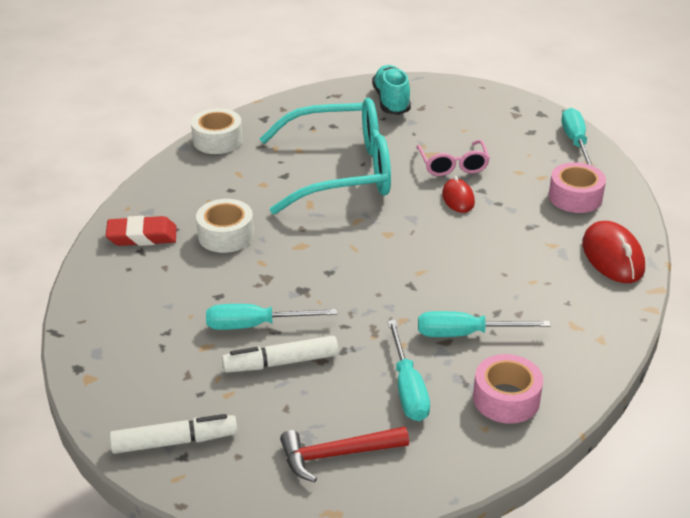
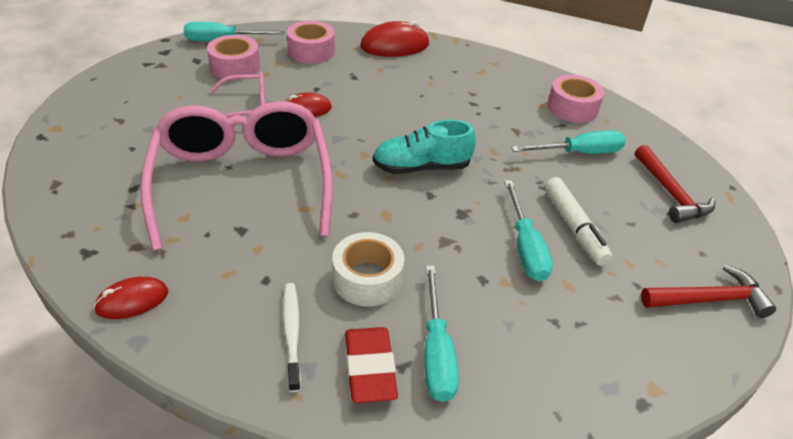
camera: 95 degrees left, 5 degrees up
white marker [110,414,237,454] -> red hammer [641,265,776,318]
white tape [191,108,243,154] -> red mouse [93,277,168,319]
turquoise glasses [260,98,391,215] -> pink glasses [140,101,333,251]
turquoise shoe [372,65,411,115] -> turquoise shoe moved to [373,119,476,174]
turquoise screwdriver [418,311,551,337] -> turquoise screwdriver moved to [424,266,459,402]
none -> pink tape [207,35,260,80]
none -> white toothbrush [283,283,301,392]

